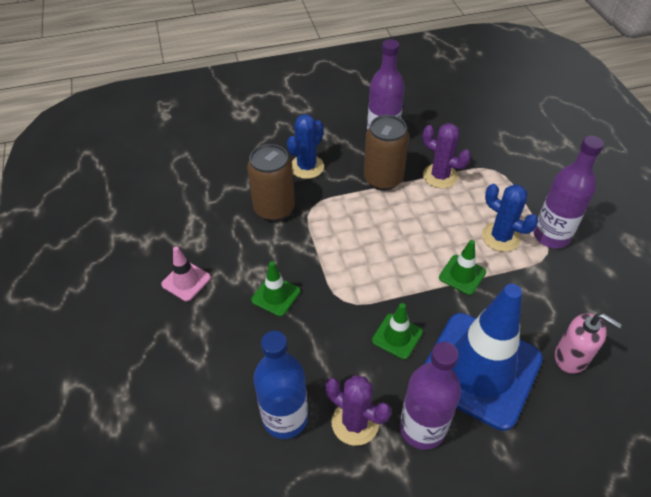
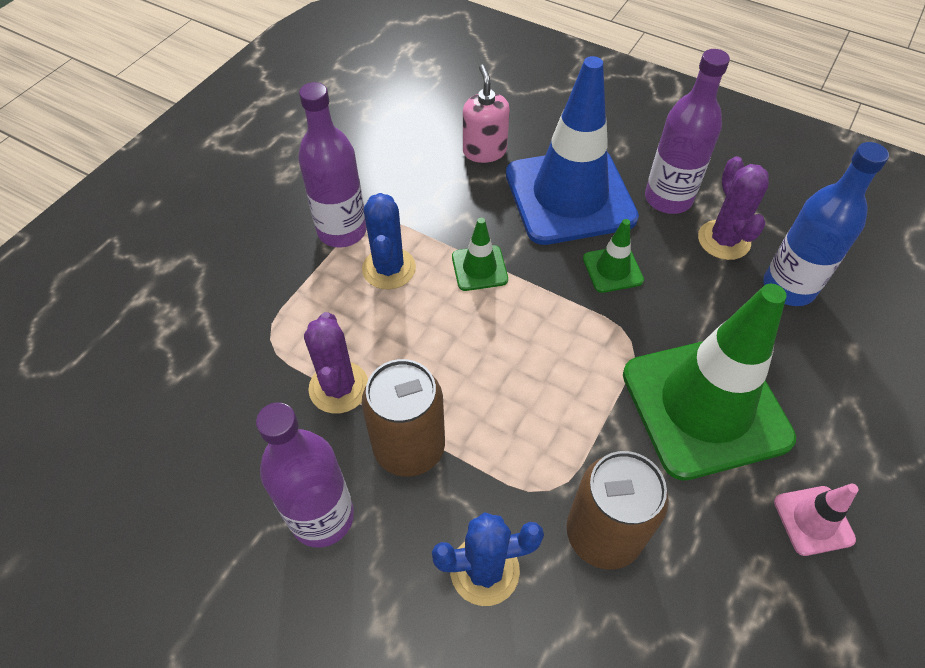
camera: 135 degrees left, 5 degrees up
green traffic cone [251,261,300,317] -> green traffic cone [623,284,796,481], size x2.37

